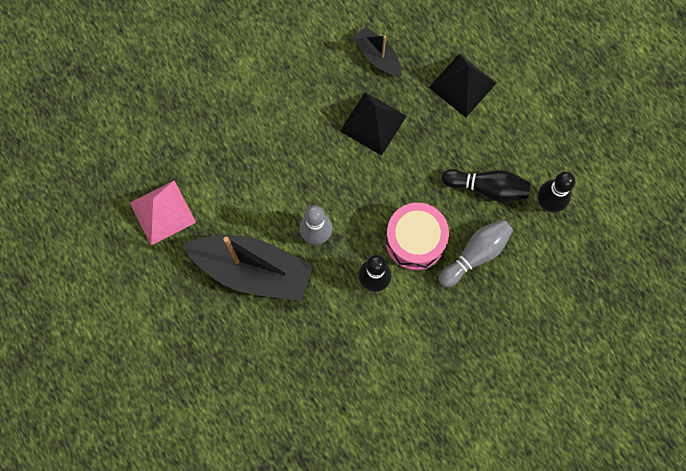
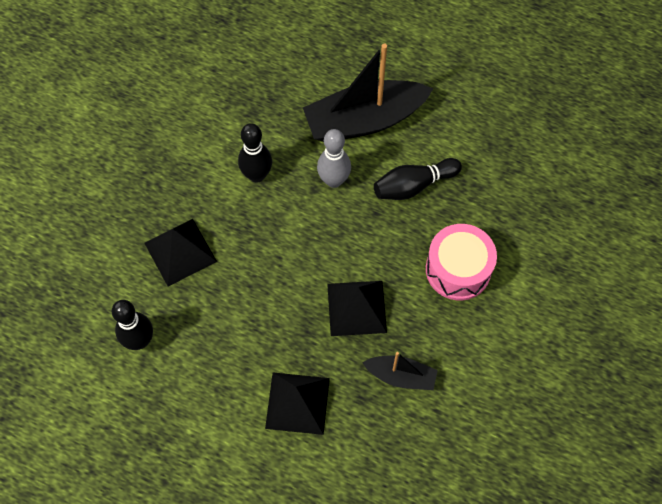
camera: 145 degrees right, 10 degrees down
pink pyramid [130,181,196,246] -> none
pink drum [386,203,449,270] -> pink drum moved to [426,224,497,300]
grey bowling pin [439,219,513,287] -> black pyramid [144,219,217,287]
black bowling pin [441,169,531,202] -> black bowling pin moved to [374,158,462,200]

